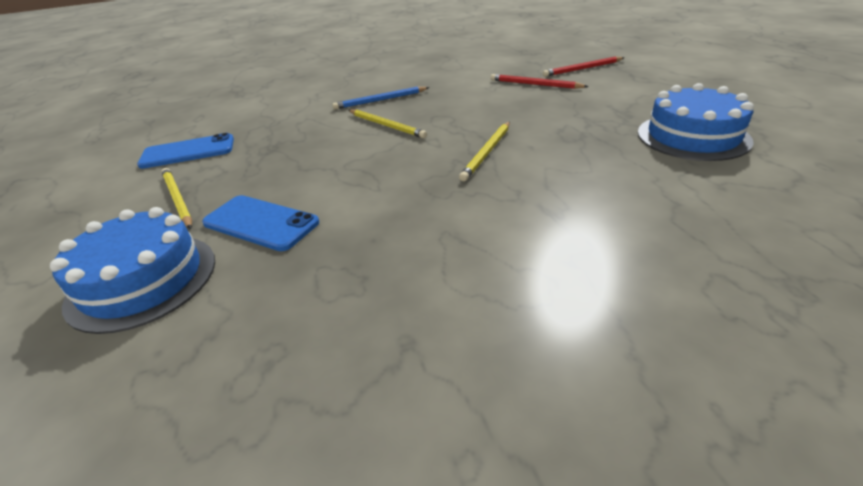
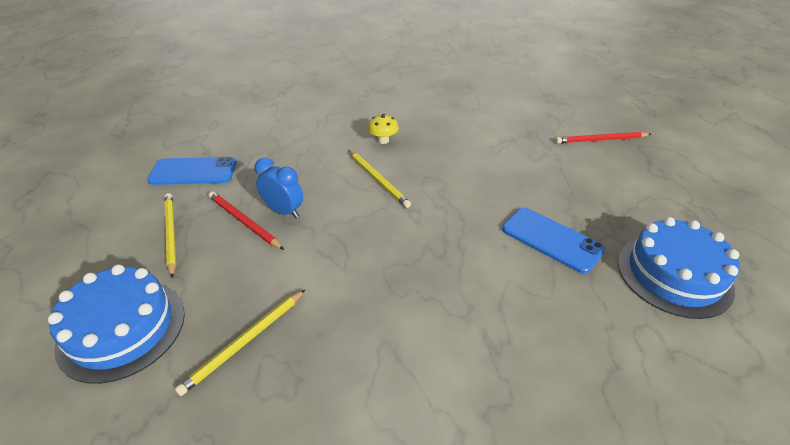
camera: 10 degrees right, 5 degrees up
blue phone [202,195,319,251] -> blue phone moved to [502,207,605,274]
blue pencil [333,86,429,109] -> yellow mushroom [368,114,399,144]
yellow pencil [459,122,510,181] -> yellow pencil moved to [175,290,305,396]
red pencil [491,74,589,89] -> red pencil moved to [209,192,284,250]
none -> blue clock [254,158,303,218]

